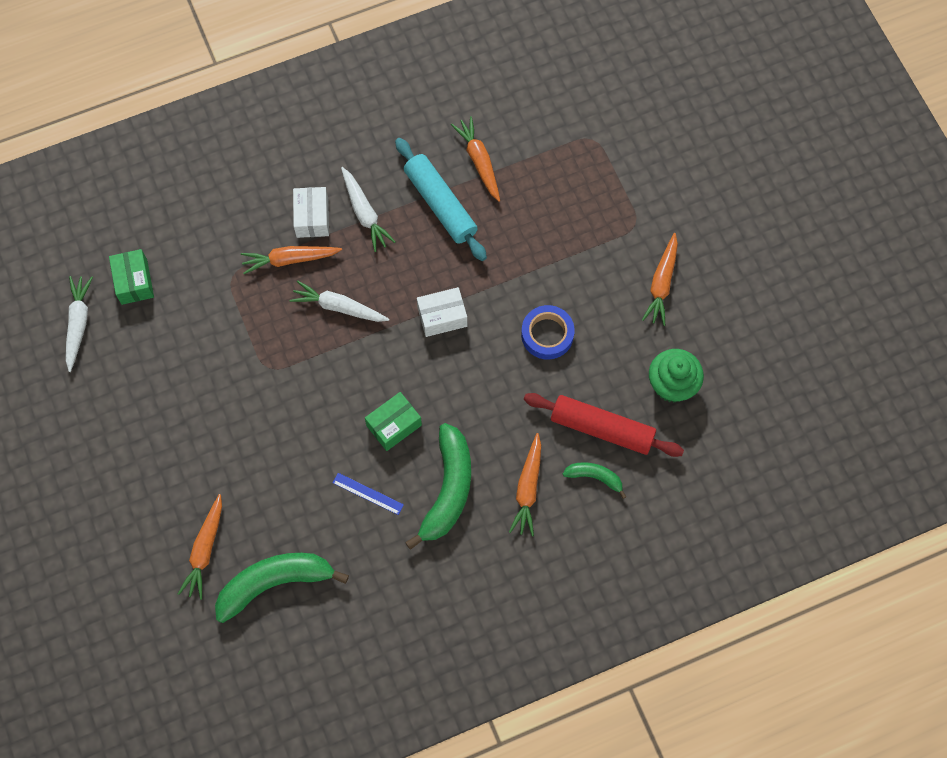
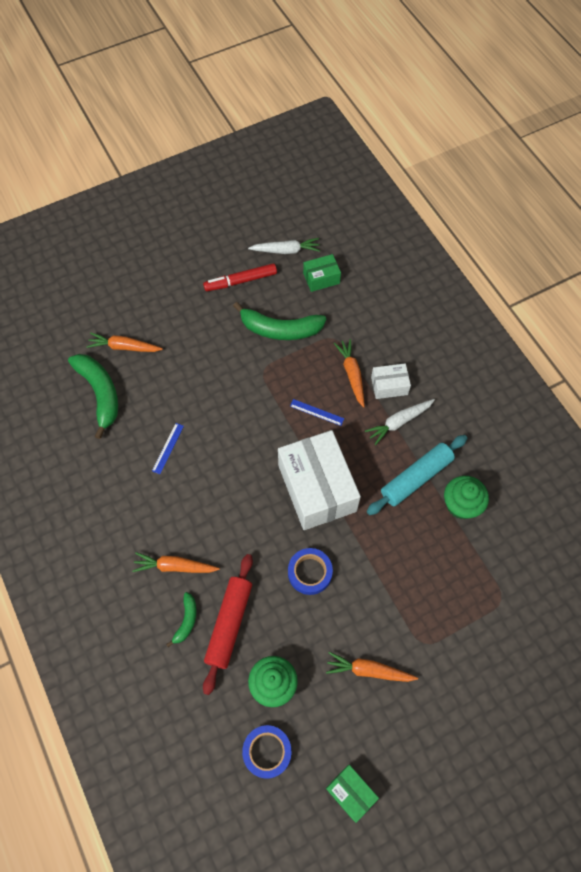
camera: 85 degrees right, 5 degrees down
white carrot [290,280,389,322] -> blue ruler [290,399,344,426]
green box [365,392,422,451] -> green box moved to [326,765,379,823]
green banana [405,423,471,550] -> green banana moved to [233,302,326,340]
white box [417,287,467,337] -> white box [278,430,361,530], size x2.11
orange carrot [451,116,500,202] -> green cupcake [444,476,489,519]
none -> red marker [203,263,277,291]
none -> blue tape [242,725,292,779]

